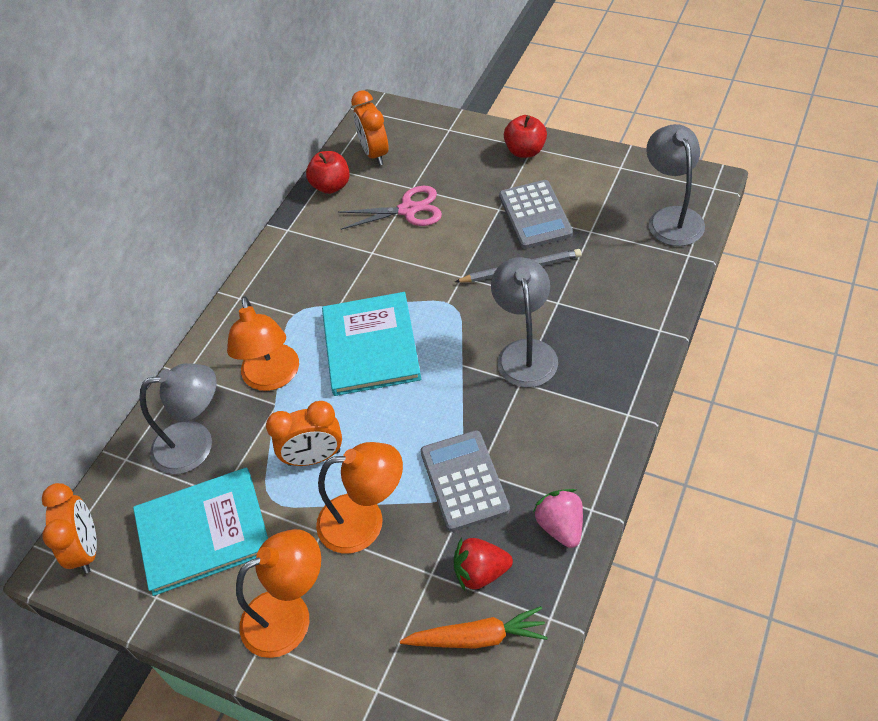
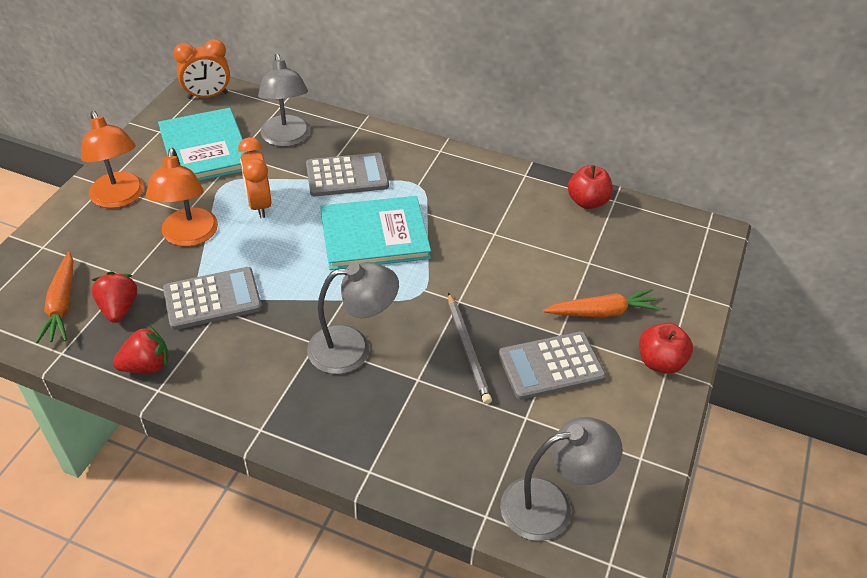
camera: 80 degrees right, 5 degrees down
orange lamp [227,296,299,391] -> grey calculator [306,153,389,196]
pink scissors [338,186,442,230] -> none
orange clock [351,90,388,166] -> none
pink strawberry [533,489,583,548] -> red strawberry [113,325,169,373]
none -> orange carrot [543,289,661,317]

